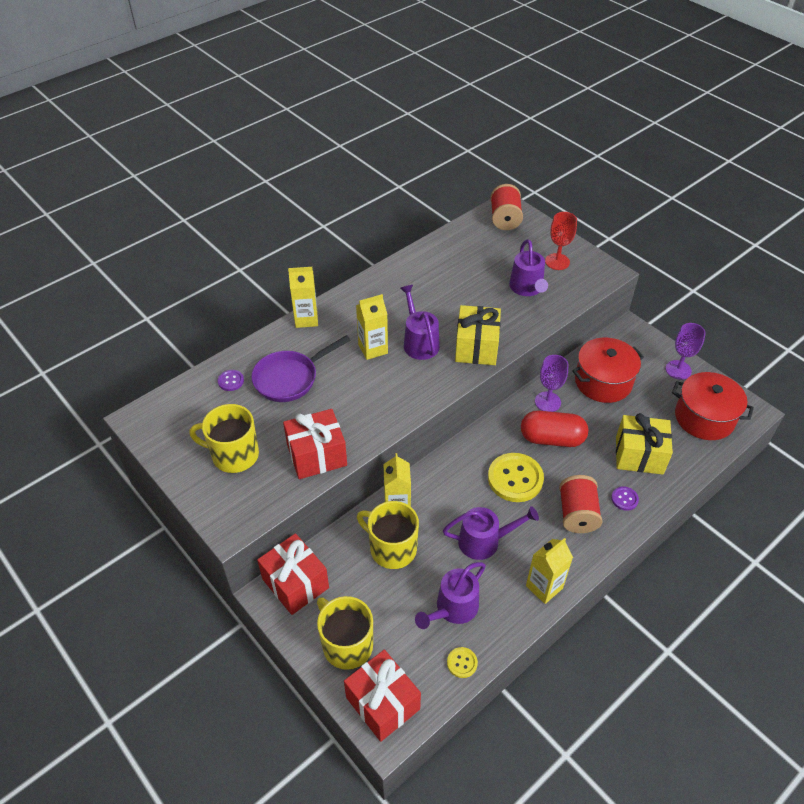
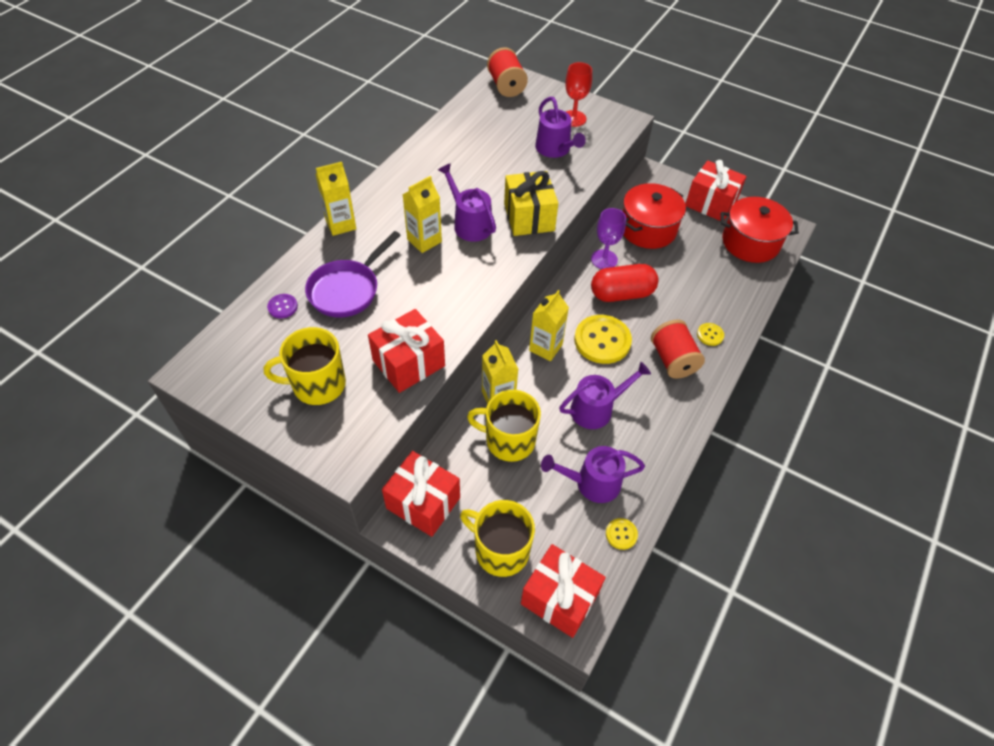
camera: 20 degrees left, 5 degrees up
purple watering can [415,562,486,629] -> purple watering can turned 60 degrees clockwise [541,446,645,503]
yellow carton [526,538,573,604] -> yellow carton moved to [529,290,569,361]
purple button [611,487,639,511] -> yellow button [697,323,724,346]
yellow gift [616,413,673,475] -> none
purple goblet [666,323,706,380] -> red gift [685,160,747,221]

